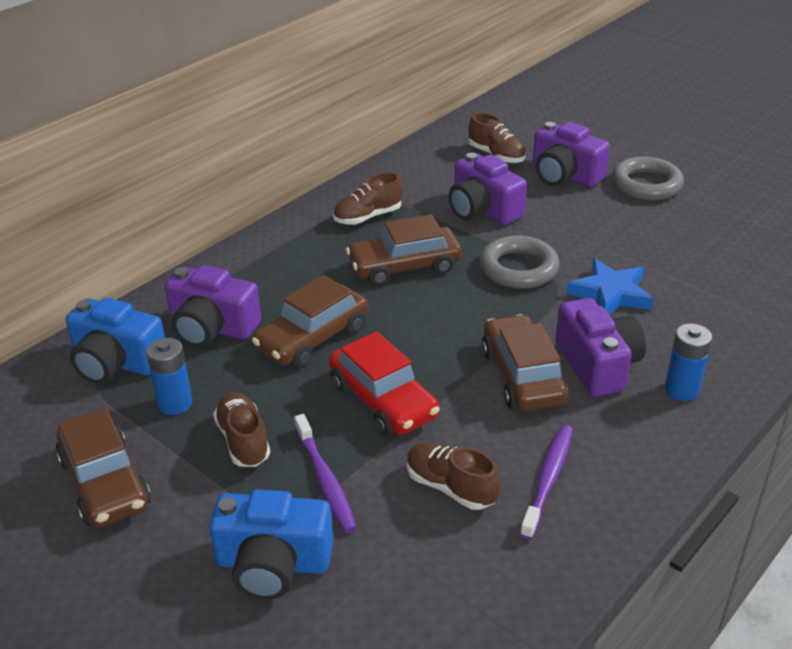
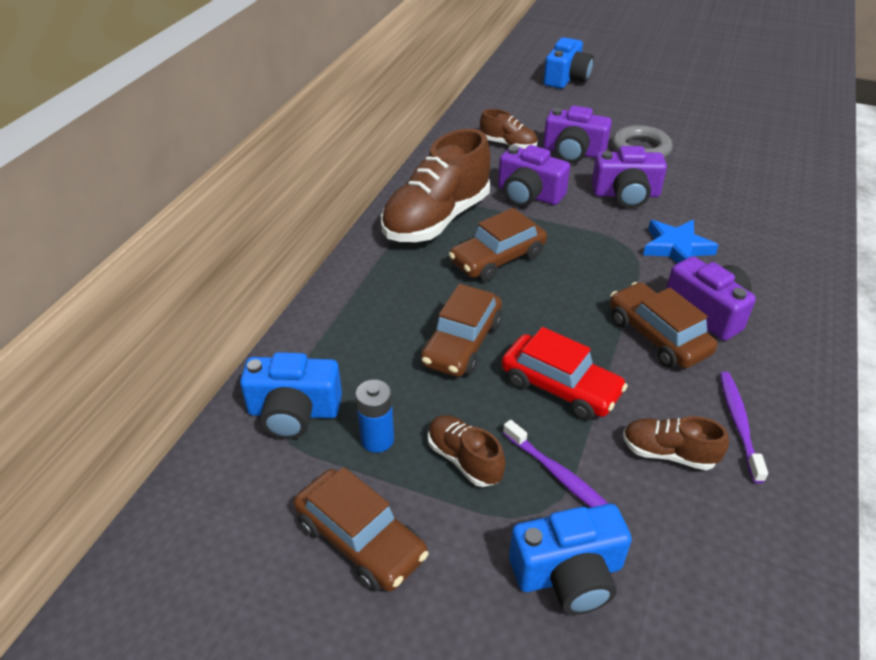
camera: 20 degrees left, 5 degrees up
purple camera [165,265,261,347] -> purple camera moved to [592,146,667,208]
brown shoe [333,172,403,225] -> brown shoe [381,129,491,242], size x2.04
grey ring [479,235,560,289] -> none
blue battery [665,324,712,401] -> none
none -> blue camera [544,37,594,89]

